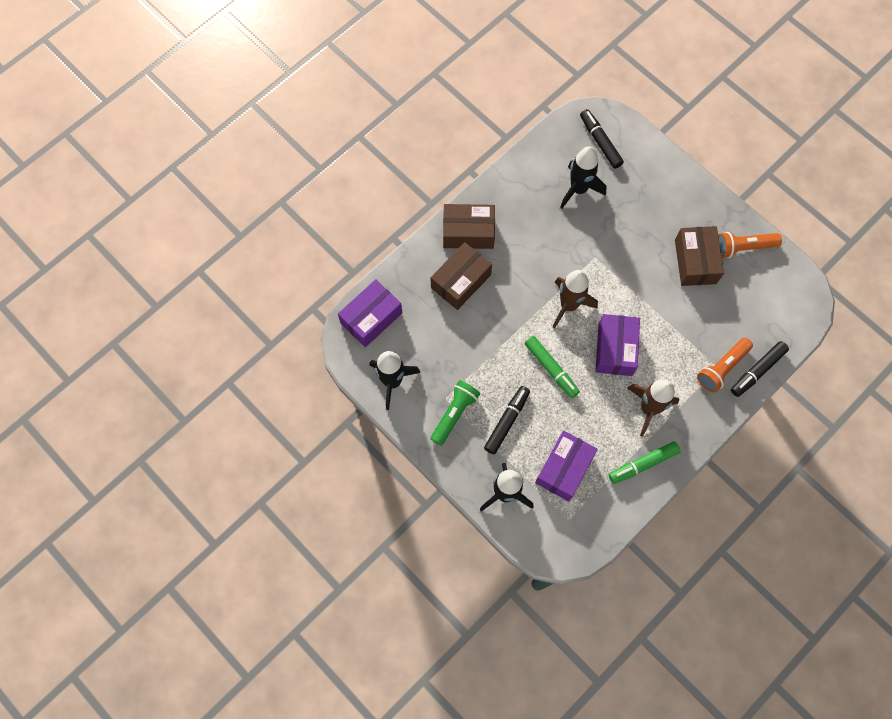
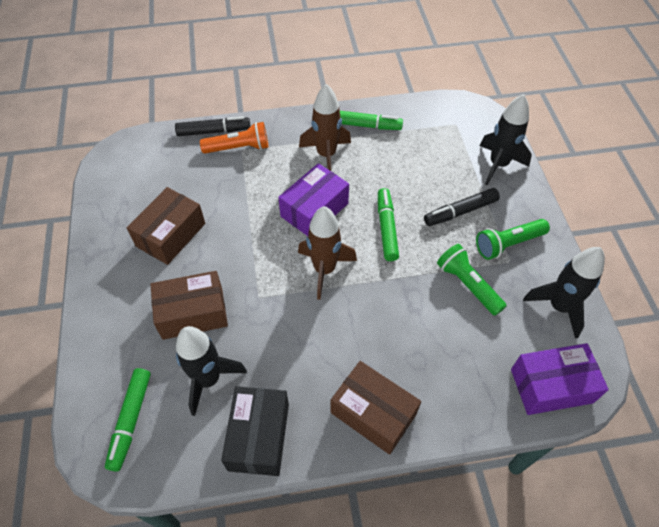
camera: 145 degrees left, 15 degrees down
brown box [431,242,492,310] -> brown box moved to [150,271,228,340]
purple box [535,431,598,501] -> none
black marker [580,109,624,169] -> green marker [105,368,151,471]
orange flashlight [718,232,782,258] -> none
none -> black box [221,386,289,476]
none -> green flashlight [437,244,507,316]

